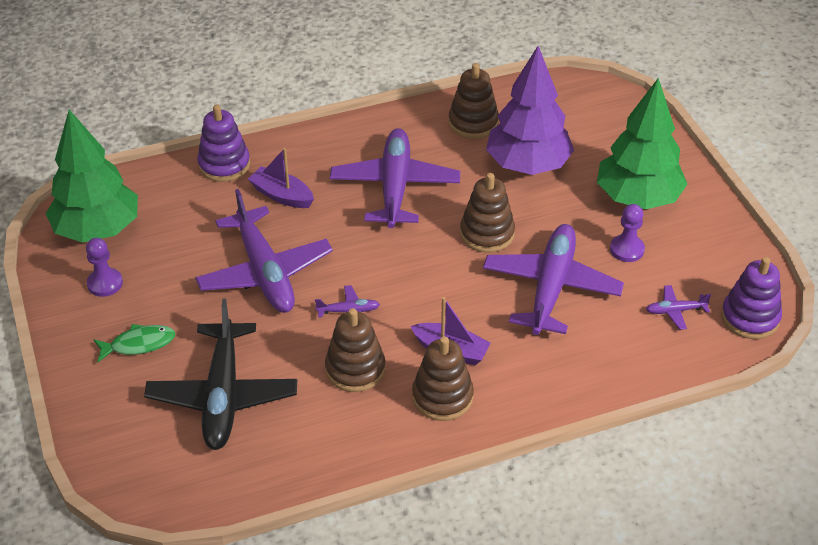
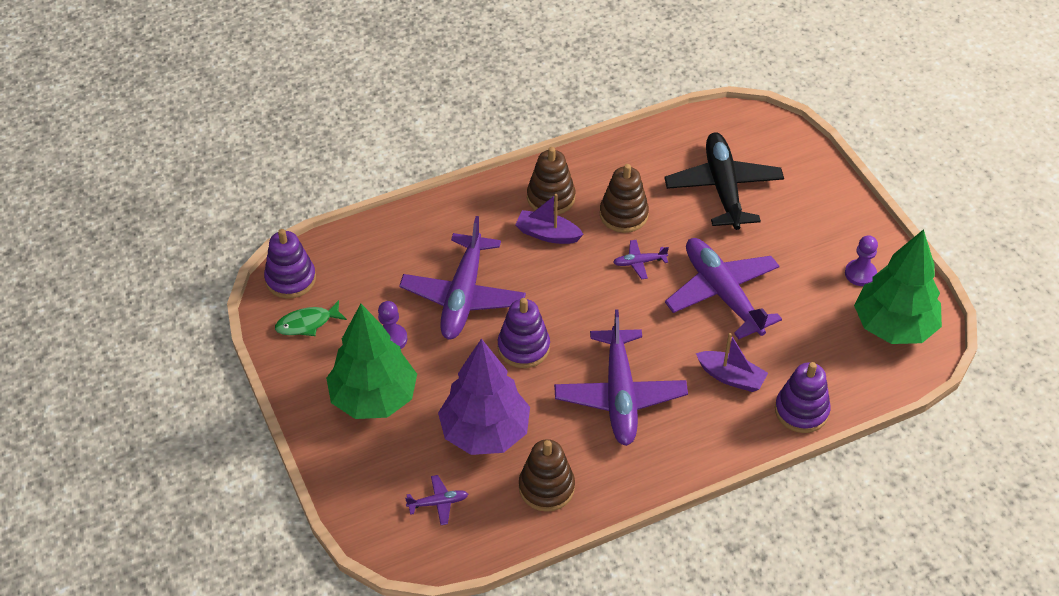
camera: 175 degrees right, 5 degrees up
green fish [93,324,175,363] -> green fish moved to [275,300,347,336]
brown stacking toy [460,173,515,253] -> purple stacking toy [498,298,550,368]
purple plane [646,285,711,330] -> purple plane moved to [405,475,468,525]

